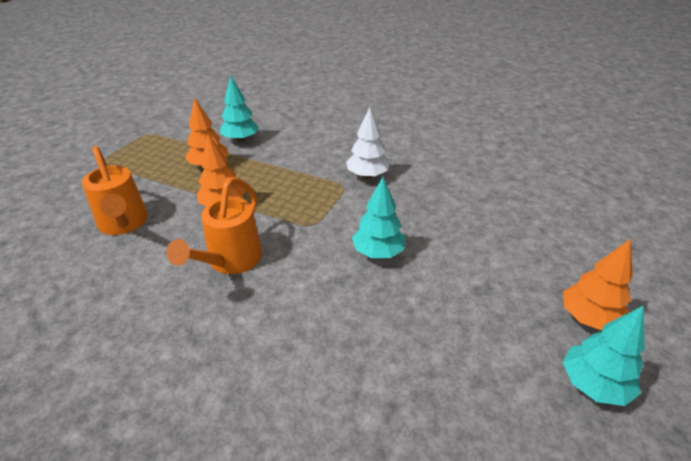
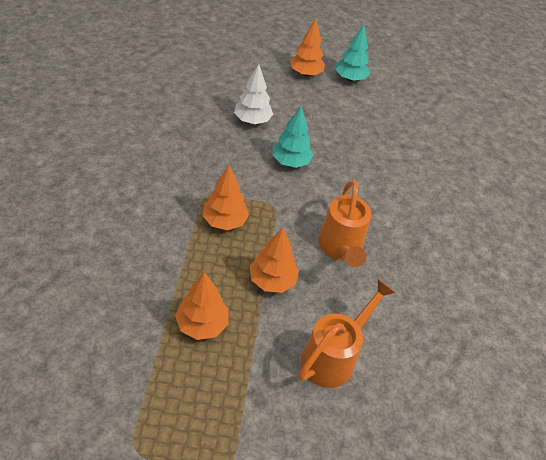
camera: 115 degrees left, 10 degrees up
orange watering can [166,177,262,274] -> orange watering can turned 90 degrees clockwise [318,180,372,267]
turquoise tree [220,75,259,142] -> none
white tree [346,107,390,179] -> white tree moved to [234,64,273,124]
none -> orange tree [202,165,249,230]

